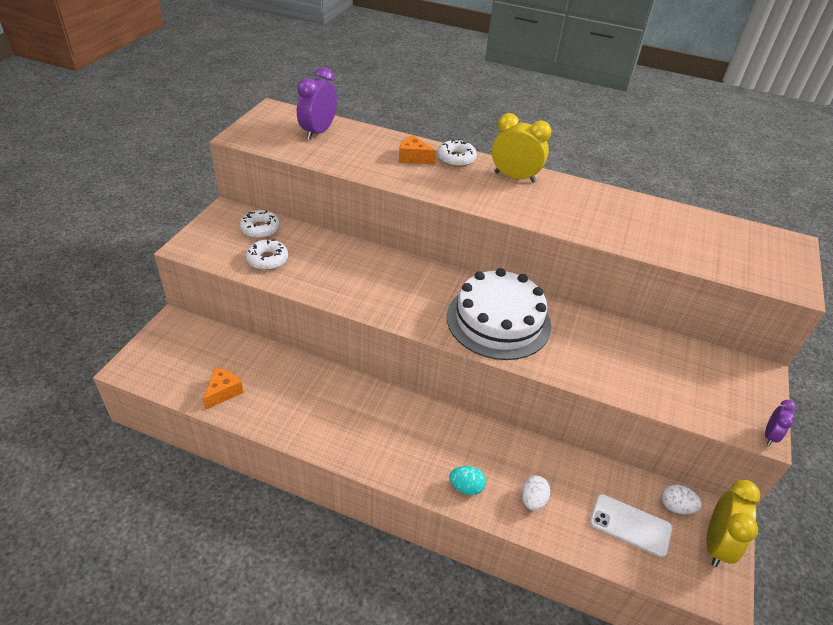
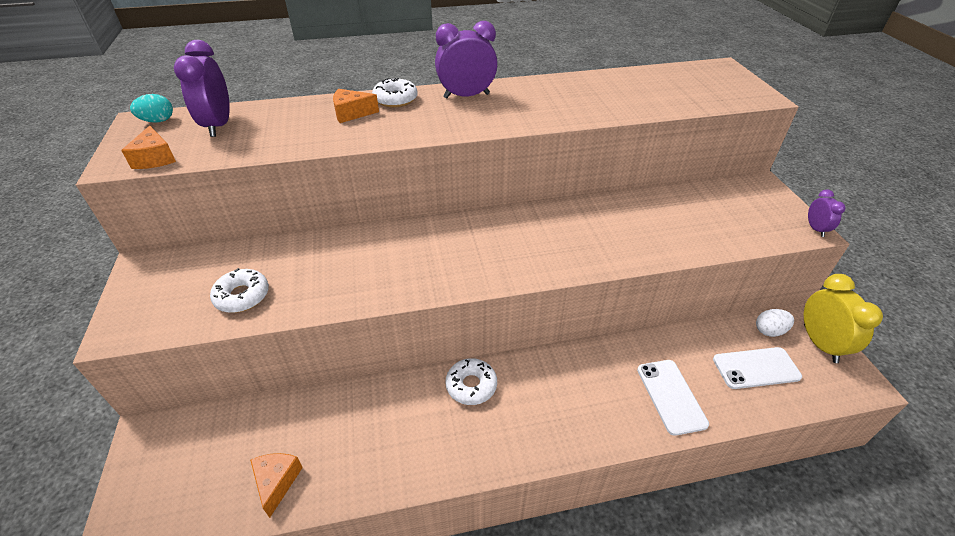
camera: 30 degrees left, 0 degrees up
white donut [240,210,280,238] -> white donut moved to [446,358,497,405]
white cake [447,268,551,360] -> none
turquoise egg [449,466,486,495] -> turquoise egg moved to [130,94,173,123]
yellow clock [492,113,552,183] -> purple clock [435,21,498,99]
white egg [522,476,550,511] -> white phone [637,360,709,436]
none -> orange cheese [121,125,176,169]

